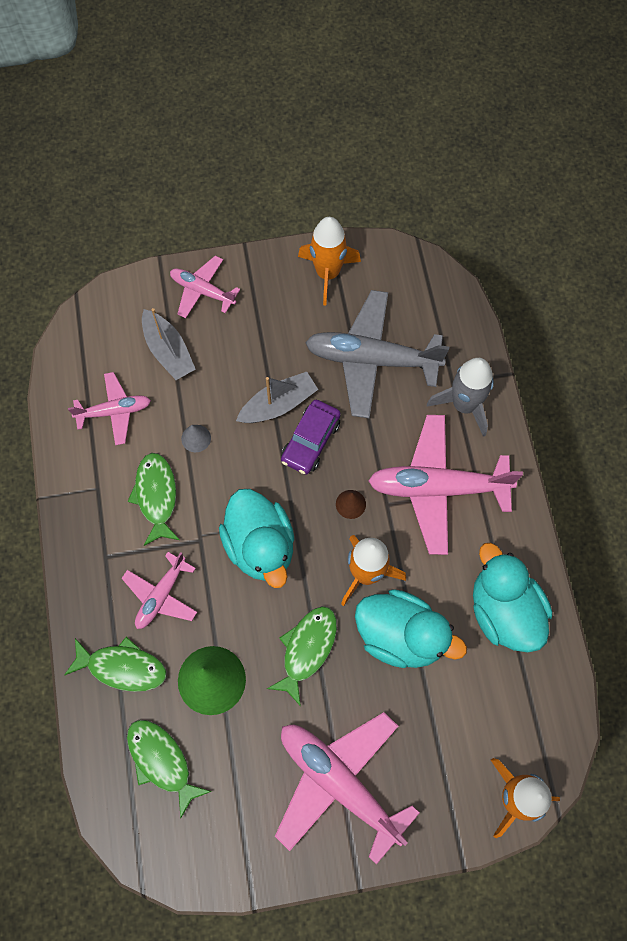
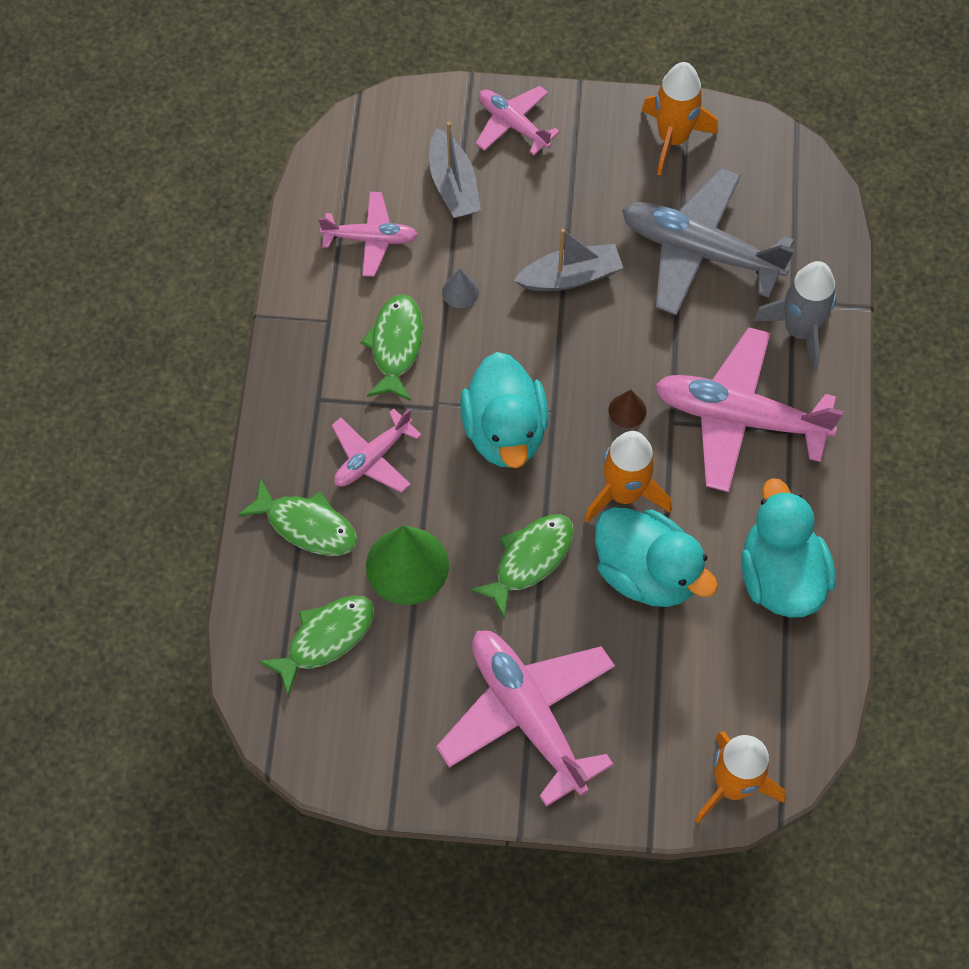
camera: 15 degrees right, 5 degrees down
green fish [127,720,212,819] -> green fish turned 75 degrees clockwise [259,596,375,696]
purple car [281,400,341,475] -> none

